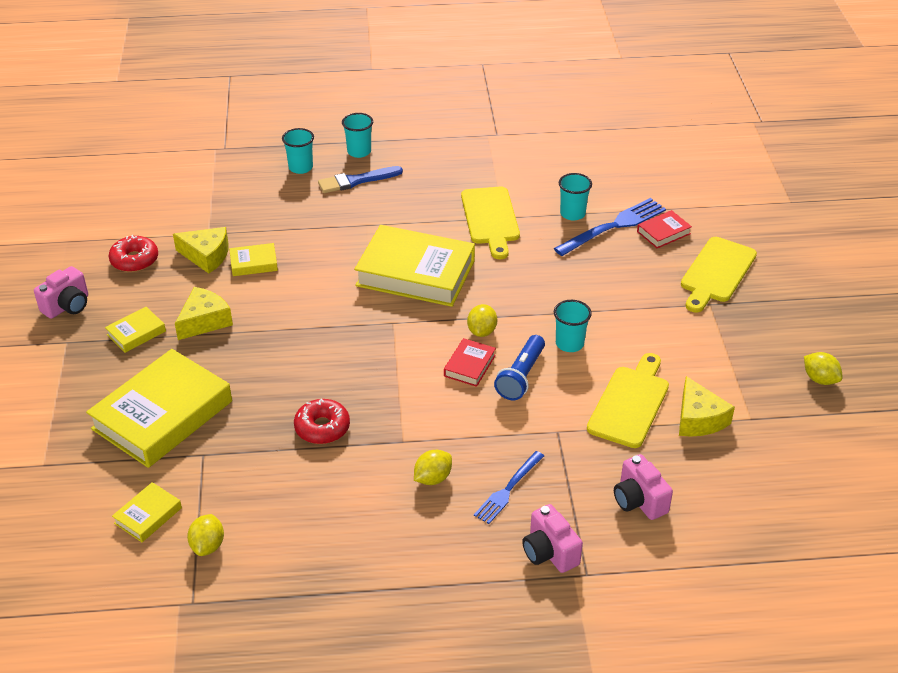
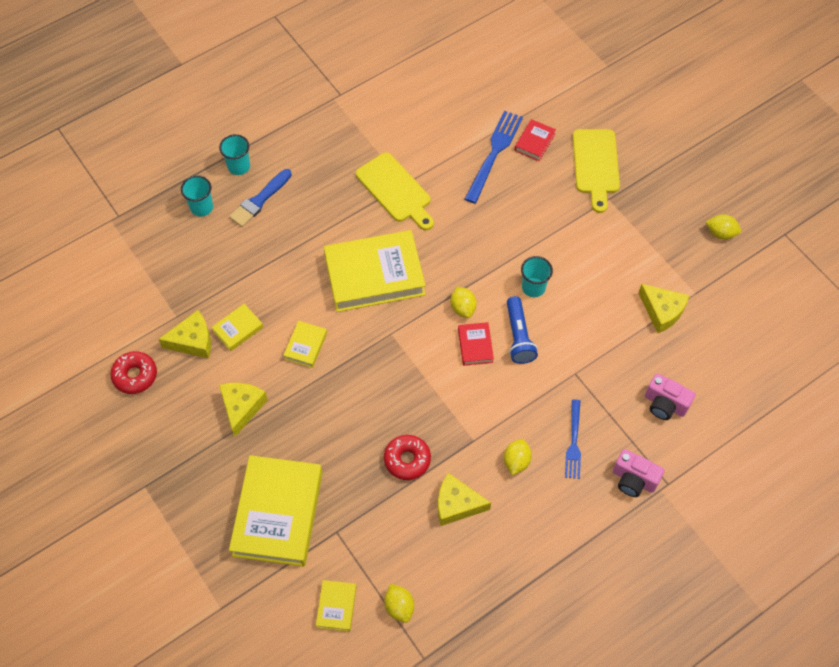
camera: 30 degrees left, 20 degrees up
pink camera [34,266,88,319] -> none
yellow book [105,307,166,353] -> yellow book moved to [283,321,327,368]
turquoise cup [559,173,592,221] -> none
yellow cutting board [587,353,669,448] -> none
none -> yellow cheese [438,473,491,526]

